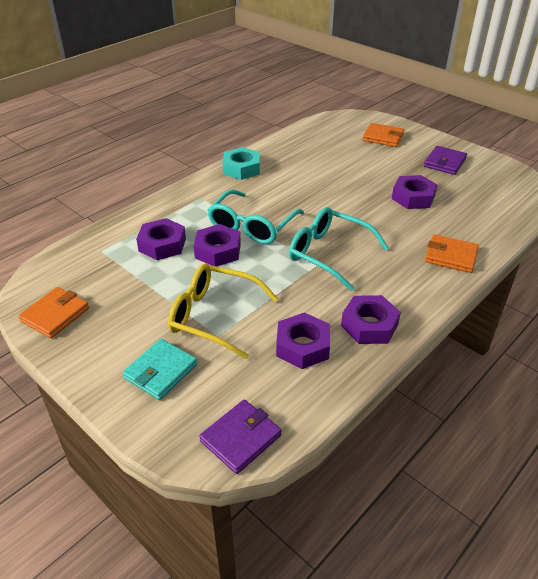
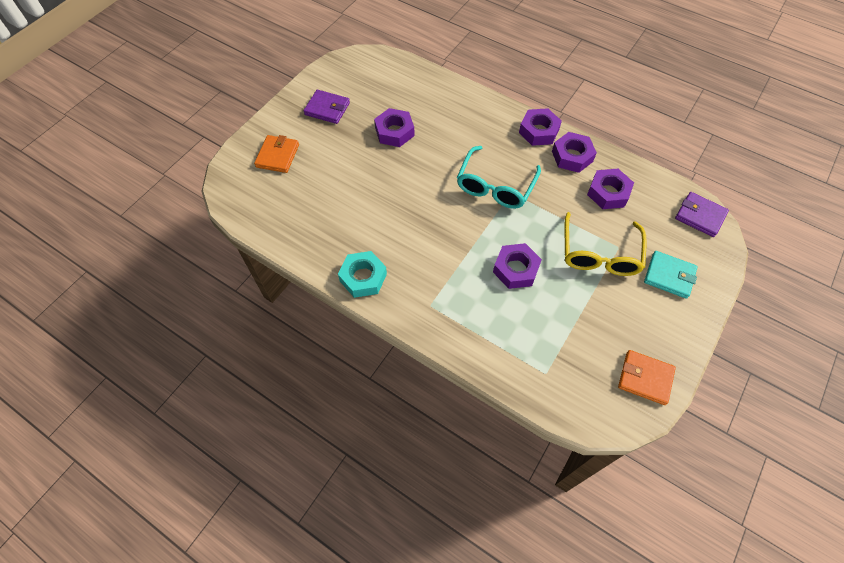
camera: 100 degrees left, 20 degrees up
purple nut [136,218,186,260] -> purple nut moved to [519,108,562,146]
turquoise glasses [207,189,304,244] -> none
orange wallet [425,234,479,273] -> none

